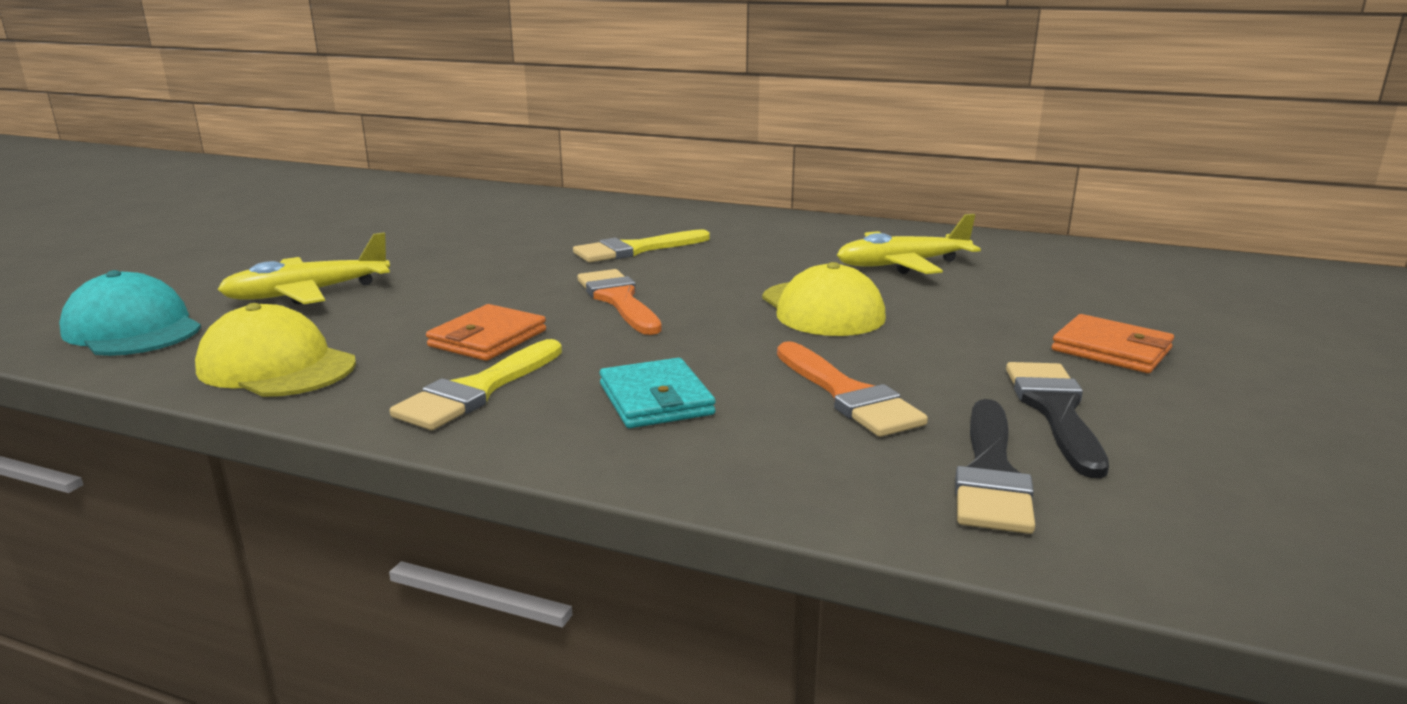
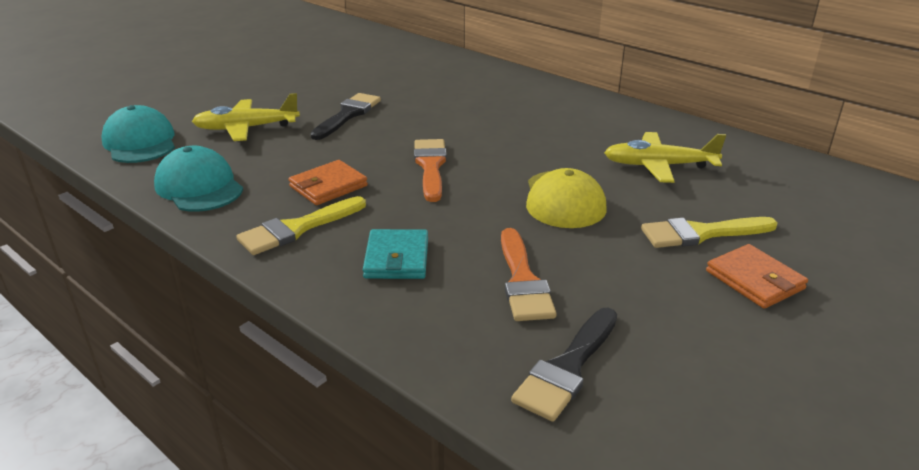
camera: 20 degrees right, 10 degrees up
yellow cap [195,303,356,397] -> turquoise cap [154,146,243,212]
yellow brush [573,229,710,262] -> yellow brush moved to [641,217,778,248]
black brush [1006,362,1109,478] -> black brush moved to [310,93,381,140]

